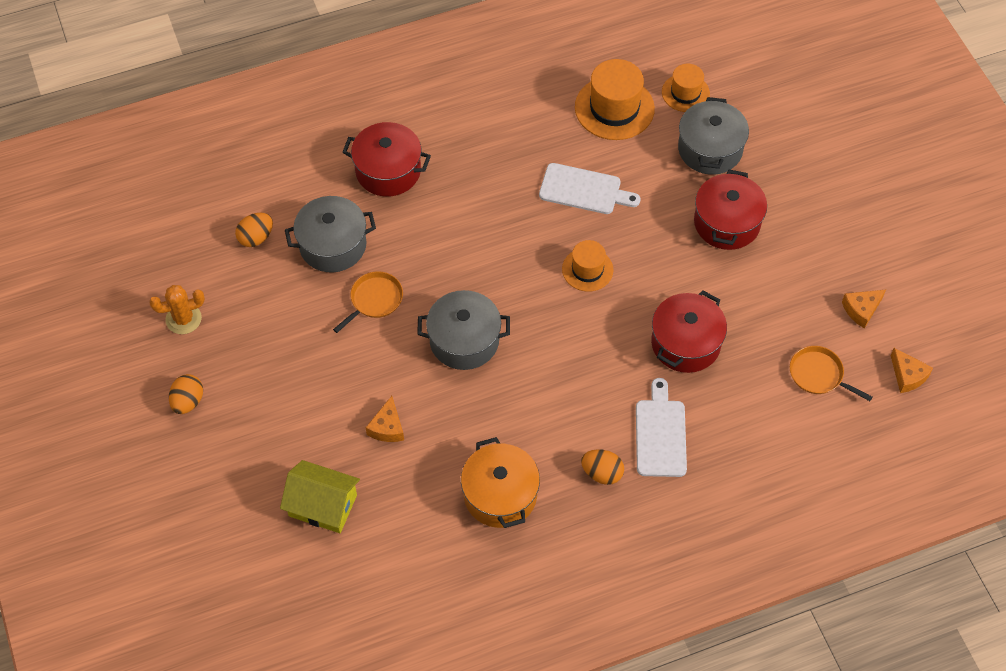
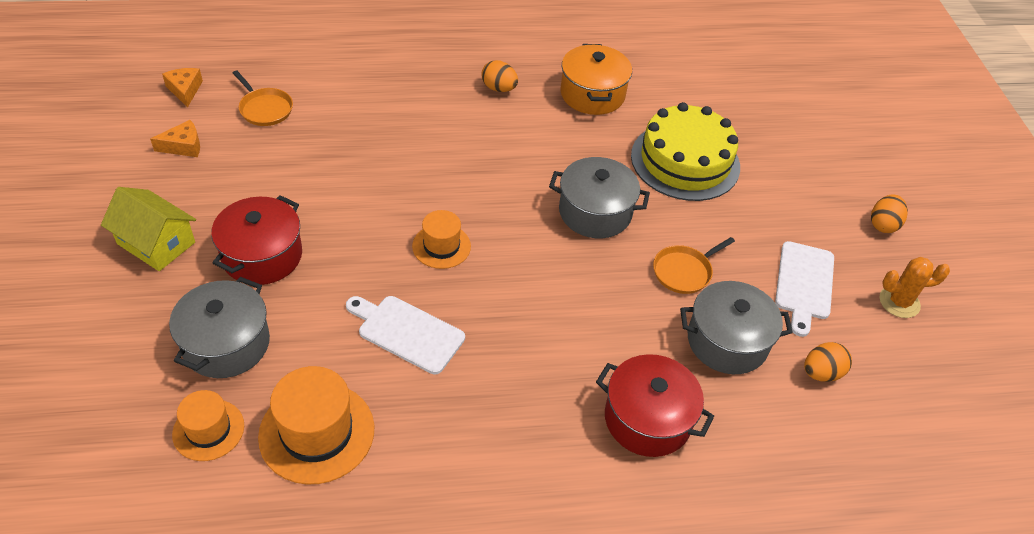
camera: 170 degrees left, 10 degrees down
yellow house [280,460,360,533] -> yellow house moved to [101,187,196,271]
orange cheese [366,396,404,442] -> yellow cake [631,102,740,201]
white cutting board [636,378,687,477] -> white cutting board moved to [775,241,834,337]
red pot [651,290,727,373] -> none

